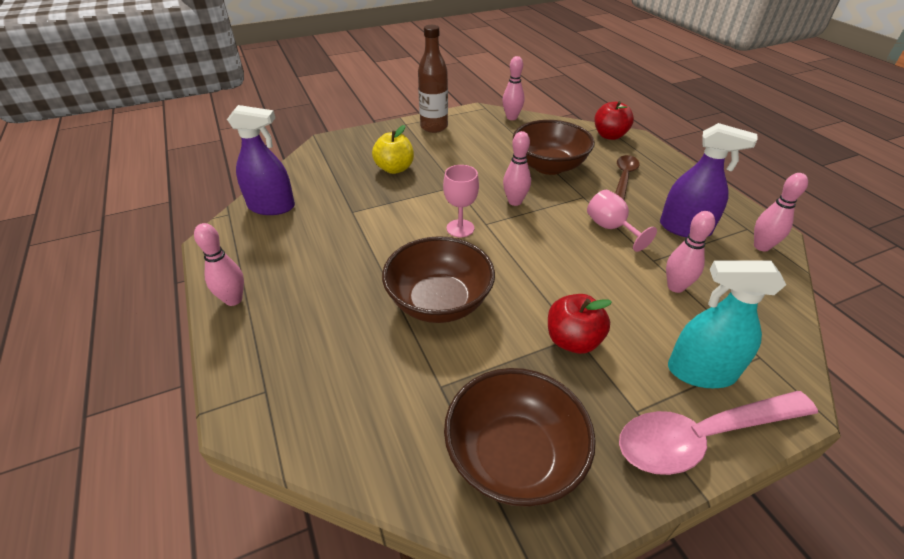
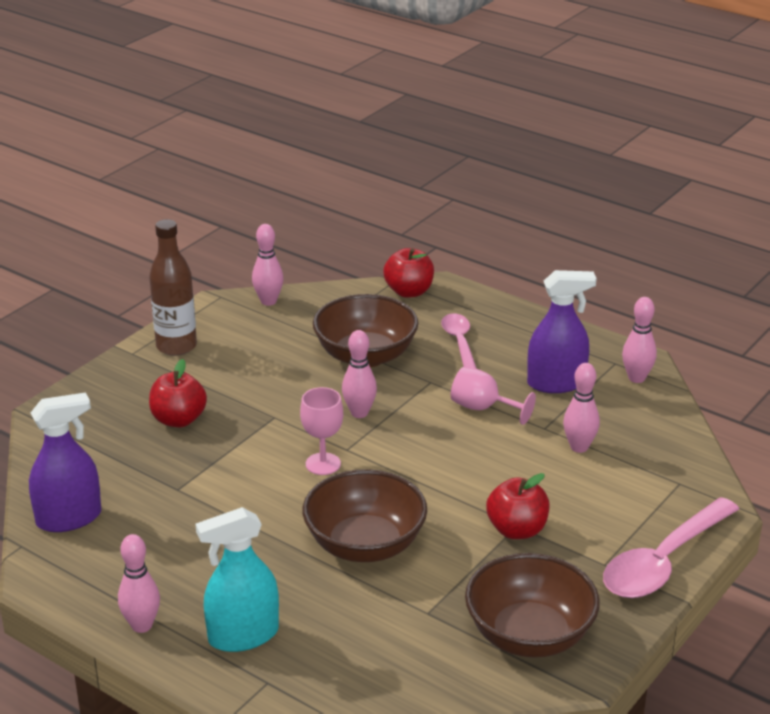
camera: 30 degrees left, 10 degrees down
yellow apple [372,125,414,174] -> red apple [149,359,207,427]
brown spoon [615,155,640,200] -> pink spoon [441,313,477,369]
turquoise spray bottle [668,261,786,388] -> turquoise spray bottle moved to [195,507,279,652]

